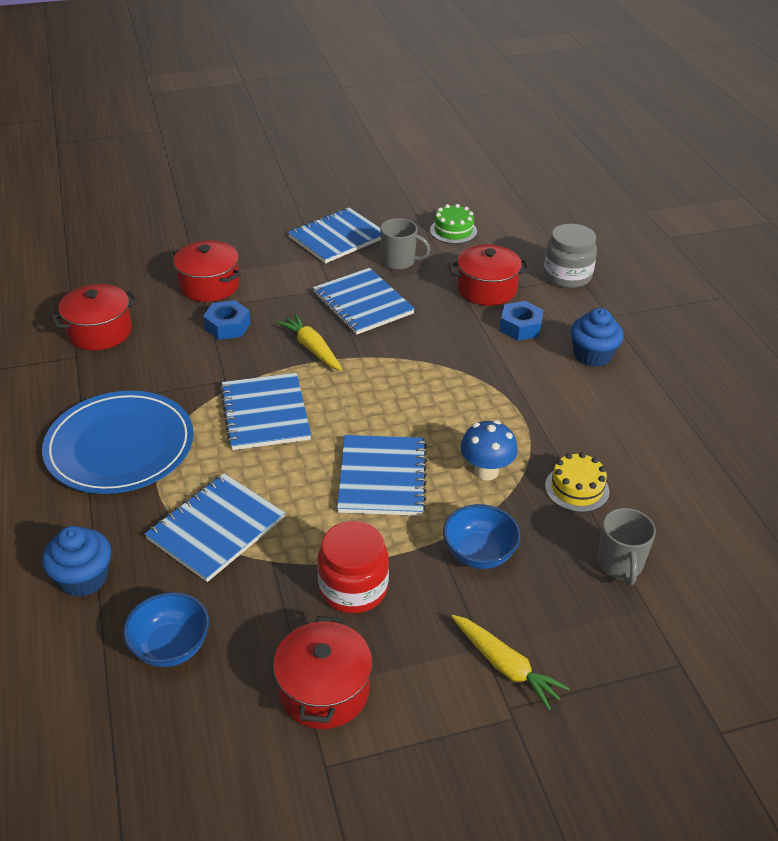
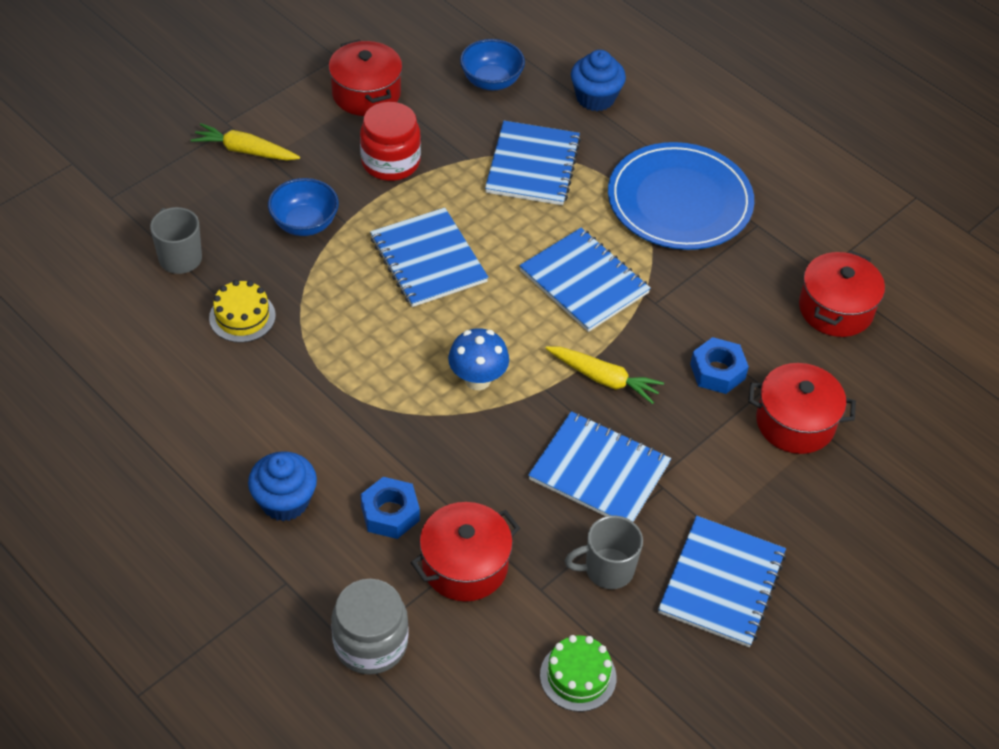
camera: 150 degrees right, 10 degrees up
blue mushroom [460,420,518,481] -> blue mushroom moved to [448,328,509,390]

